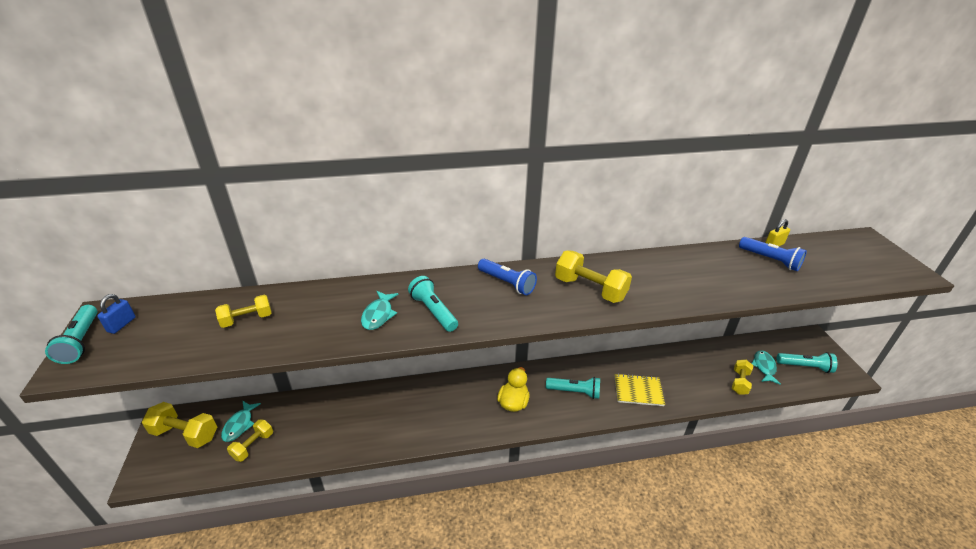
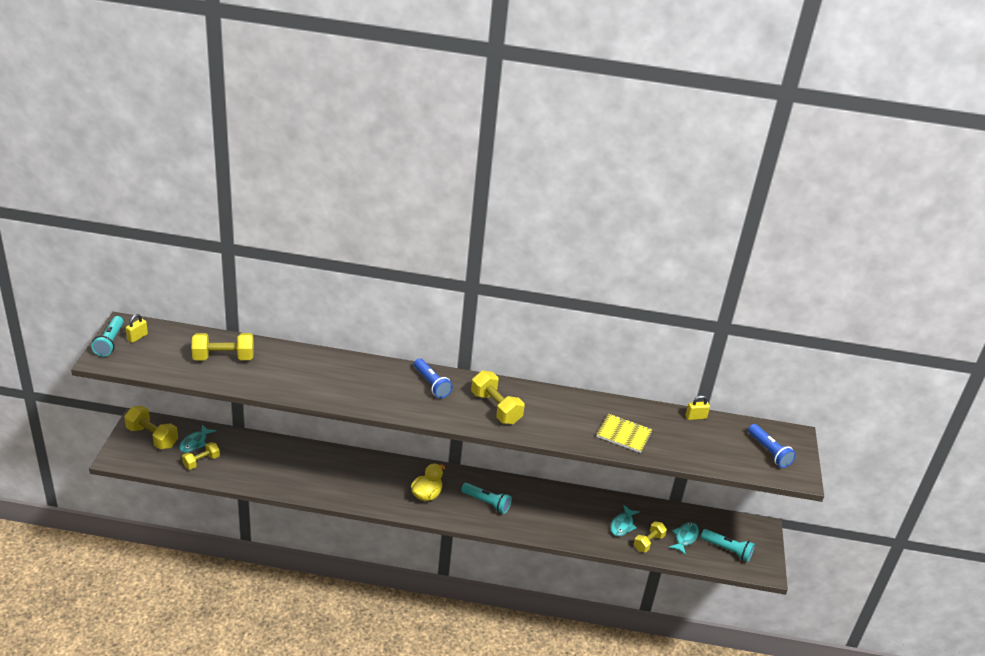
camera: 15 degrees right, 0 degrees up
blue padlock [97,294,136,334] -> yellow padlock [126,314,148,343]
yellow dumbbell [215,295,272,328] -> yellow dumbbell [191,333,254,361], size x1.58
turquoise fish [361,291,399,330] -> turquoise fish moved to [610,505,640,537]
turquoise flashlight [408,276,458,332] -> none
yellow notebook [614,373,665,406] -> yellow notebook moved to [596,414,652,453]
blue flashlight [739,237,807,271] -> blue flashlight moved to [748,424,796,468]

